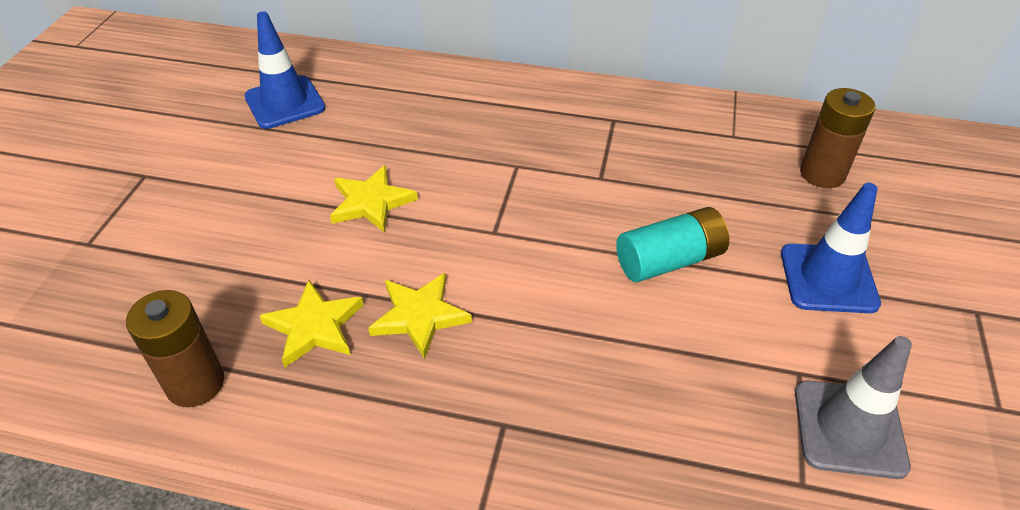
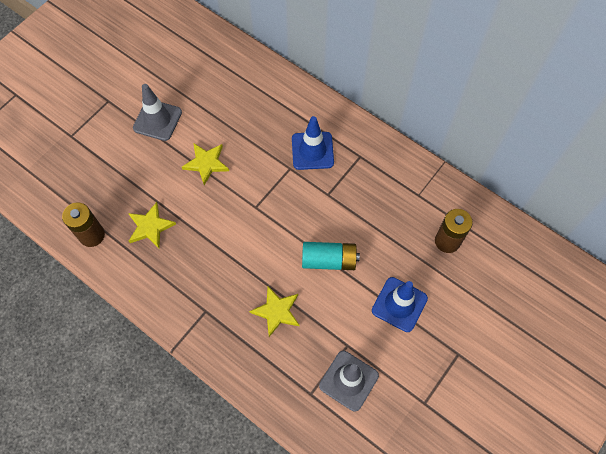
camera: 25 degrees right, 20 degrees up
blue traffic cone [244,11,325,129] -> blue traffic cone moved to [292,116,334,170]
yellow star [368,273,472,359] -> yellow star moved to [249,286,299,337]
none -> grey traffic cone [133,84,182,141]

